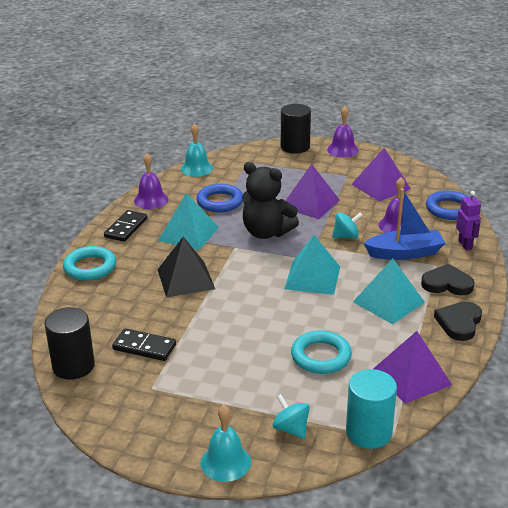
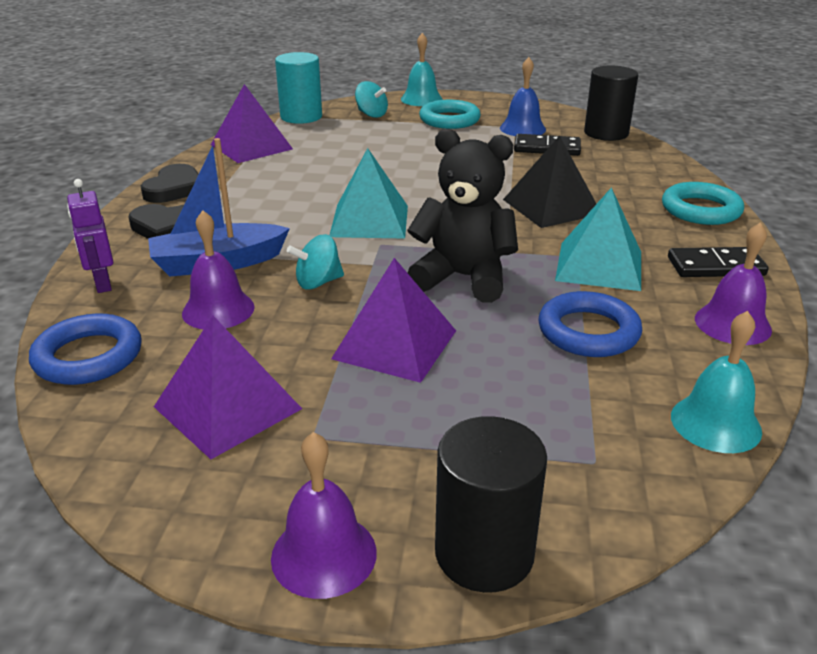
camera: 170 degrees right, 0 degrees up
black domino [104,210,148,242] -> black domino turned 75 degrees clockwise [668,247,769,277]
turquoise ring [291,330,352,374] -> turquoise ring moved to [419,100,481,129]
turquoise pyramid [353,258,425,324] -> none
none -> blue bell [500,57,546,136]

